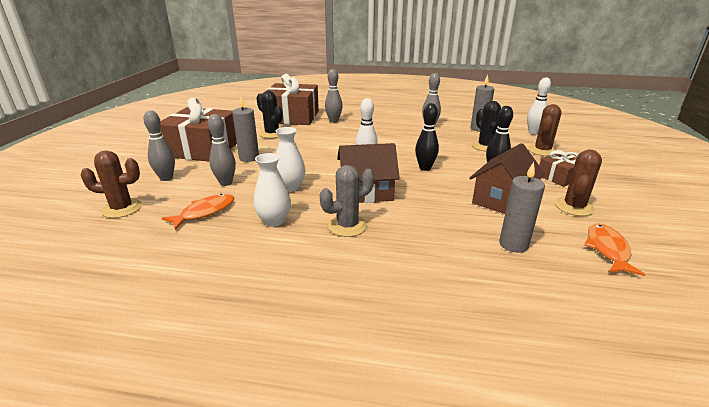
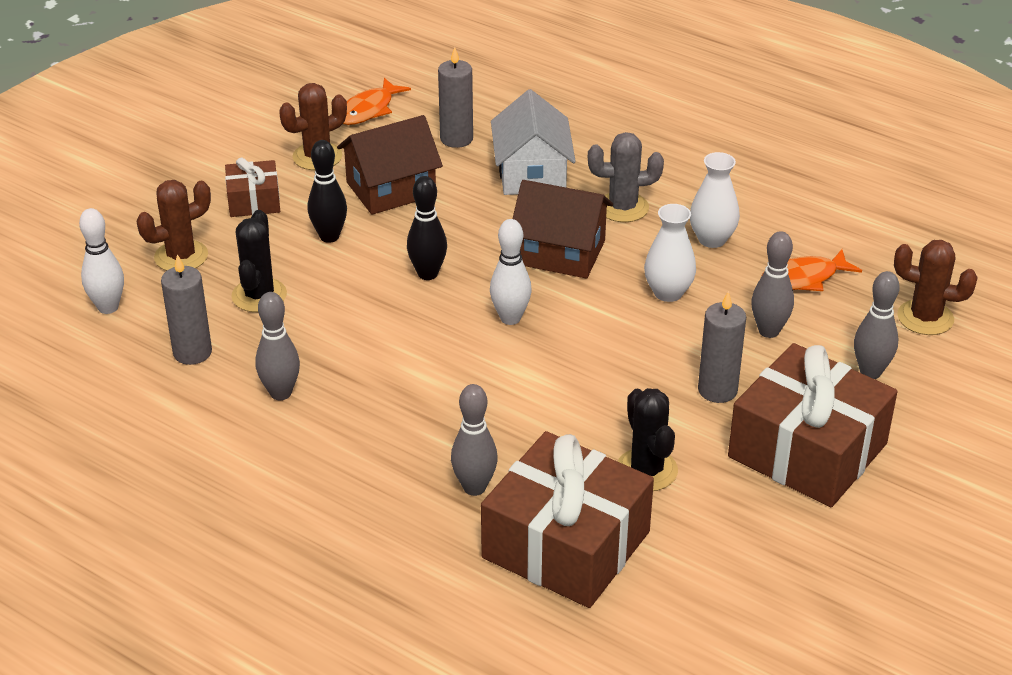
camera: 155 degrees left, 10 degrees up
none -> white house [491,89,576,195]

